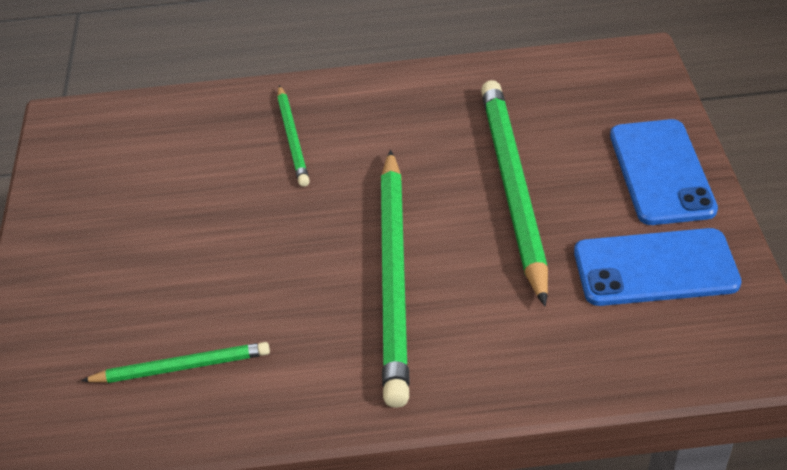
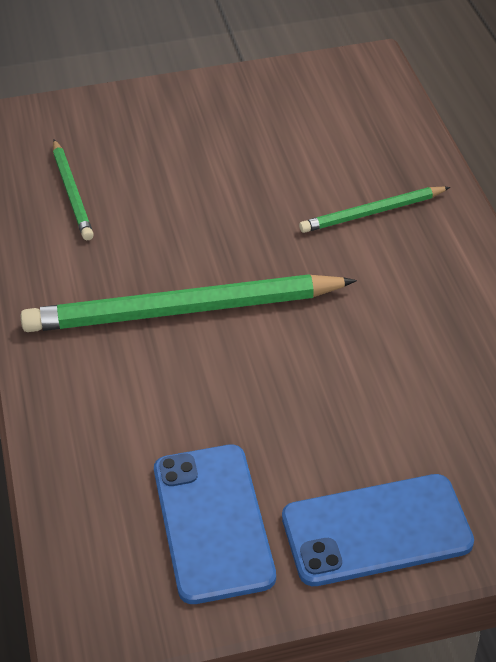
camera: 80 degrees right, 0 degrees up
green pencil [481,80,548,306] -> none

